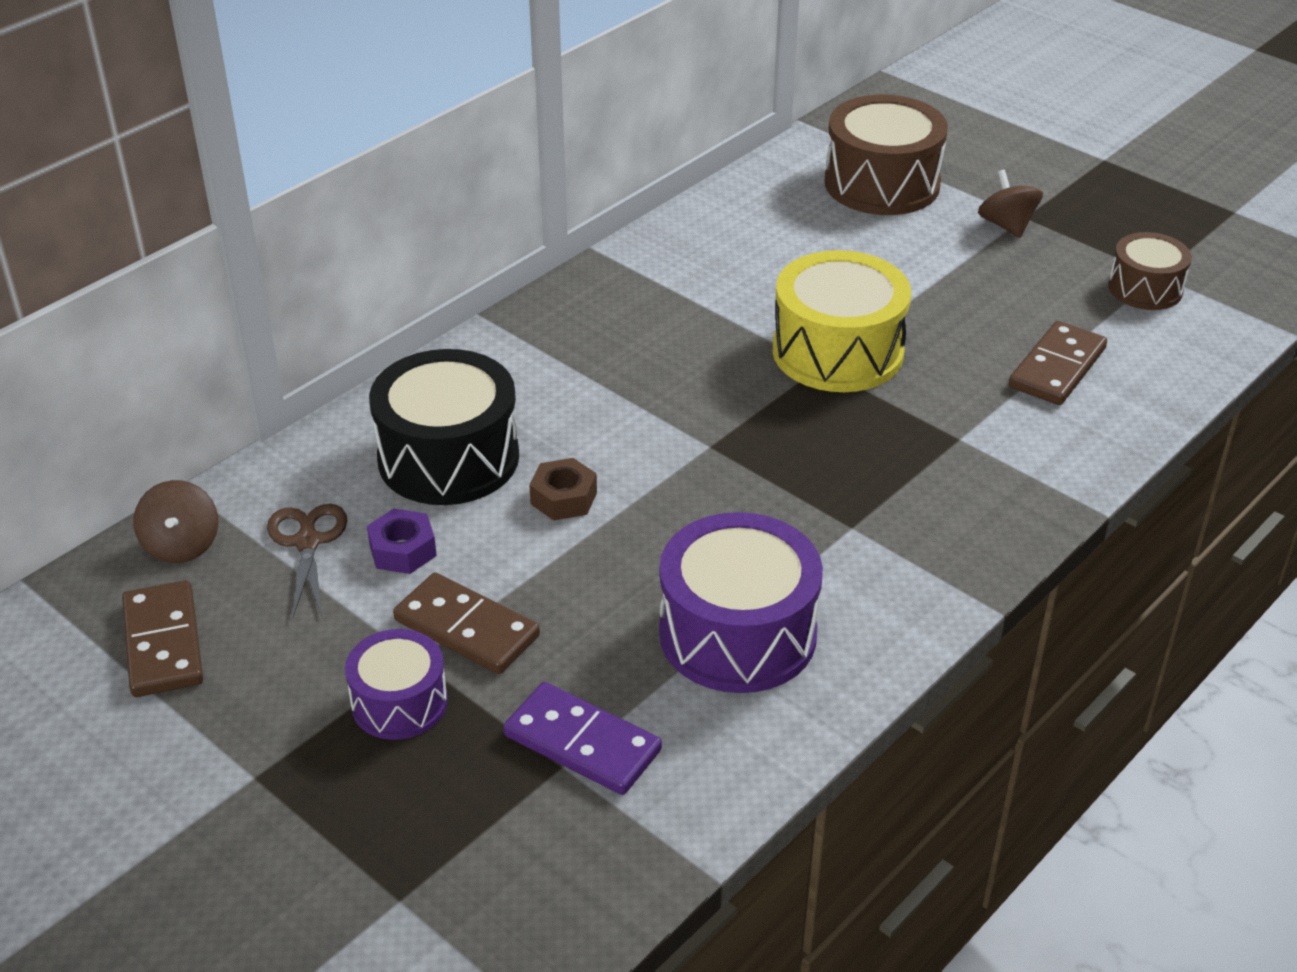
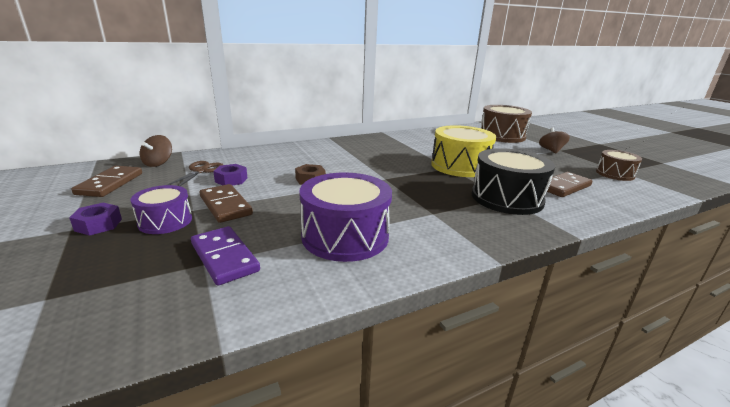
camera: 20 degrees right, 15 degrees down
black drum [369,349,519,505] -> black drum moved to [472,148,555,215]
none -> purple nut [69,203,122,236]

